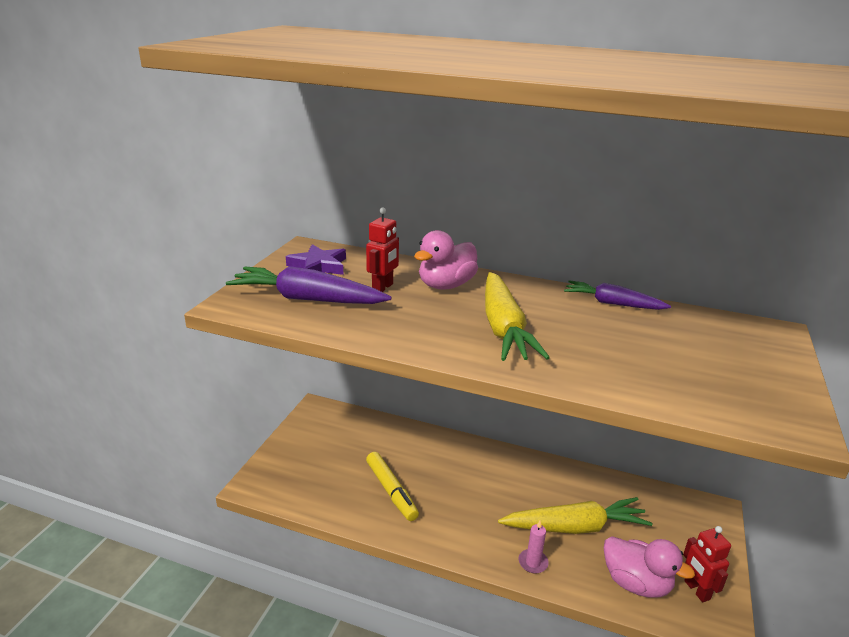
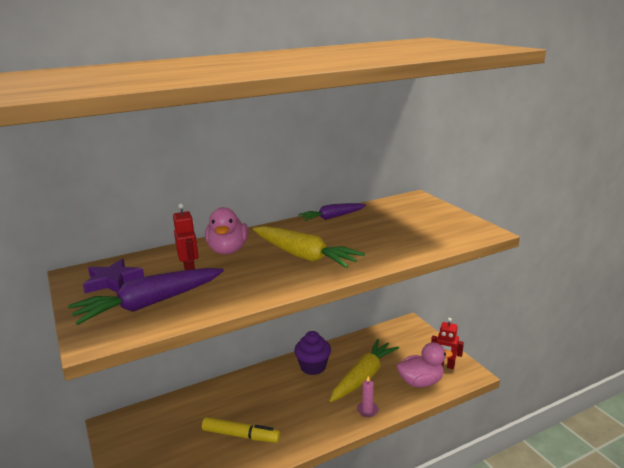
camera: 45 degrees left, 5 degrees down
none -> purple cupcake [294,331,331,375]

